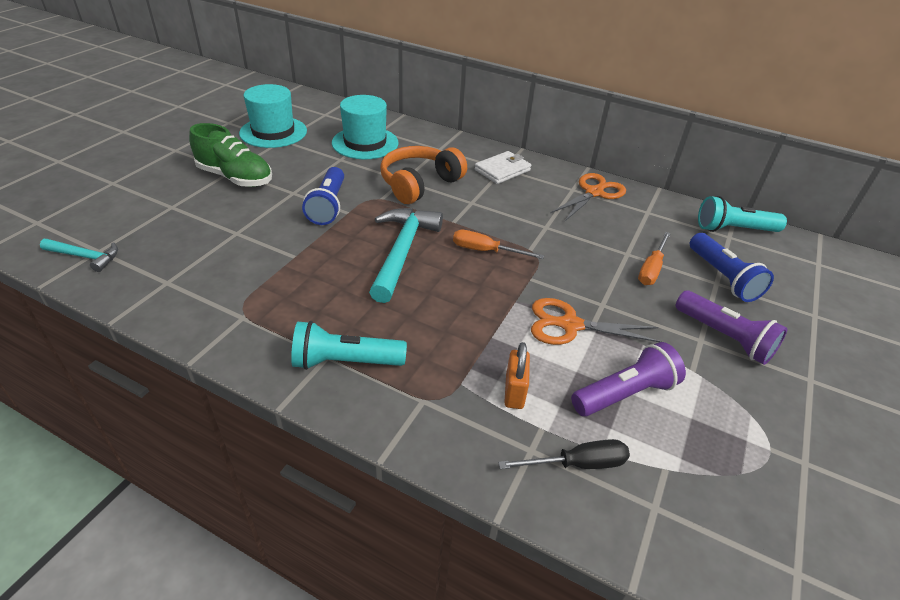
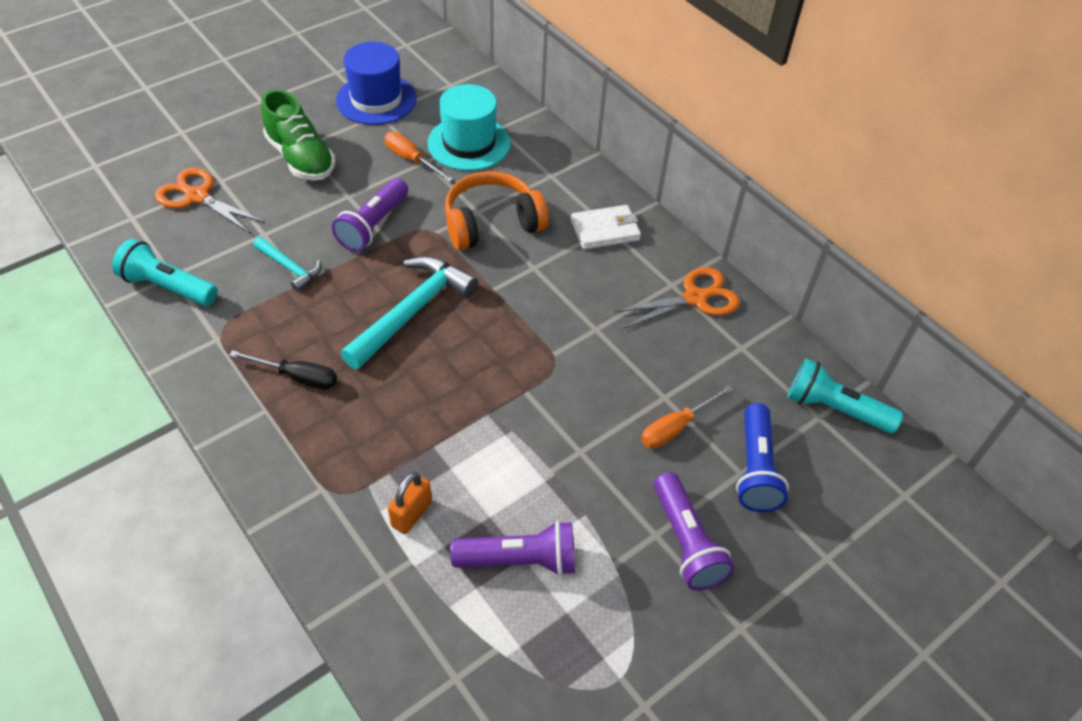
camera: 25 degrees right, 10 degrees up
turquoise hammer [40,239,118,272] -> turquoise hammer moved to [253,237,321,292]
turquoise hat [239,84,307,148] -> blue hat [336,42,416,125]
turquoise flashlight [291,321,407,370] -> turquoise flashlight moved to [112,239,218,306]
blue flashlight [302,167,344,225] -> purple flashlight [332,178,408,252]
orange screwdriver [453,230,544,259] -> orange screwdriver moved to [384,132,453,182]
black screwdriver [498,439,630,469] -> black screwdriver moved to [229,350,337,389]
orange scissors [531,298,662,345] -> orange scissors moved to [155,168,265,233]

